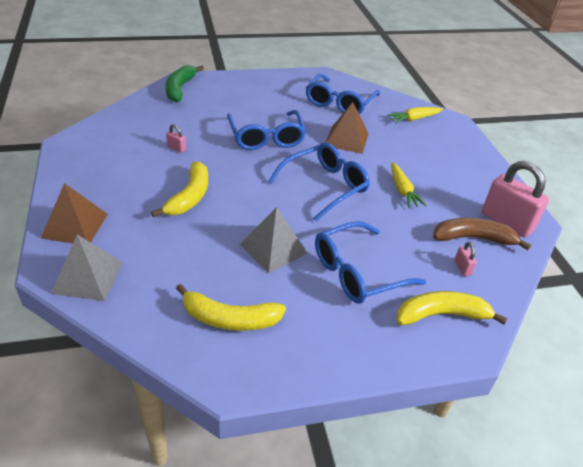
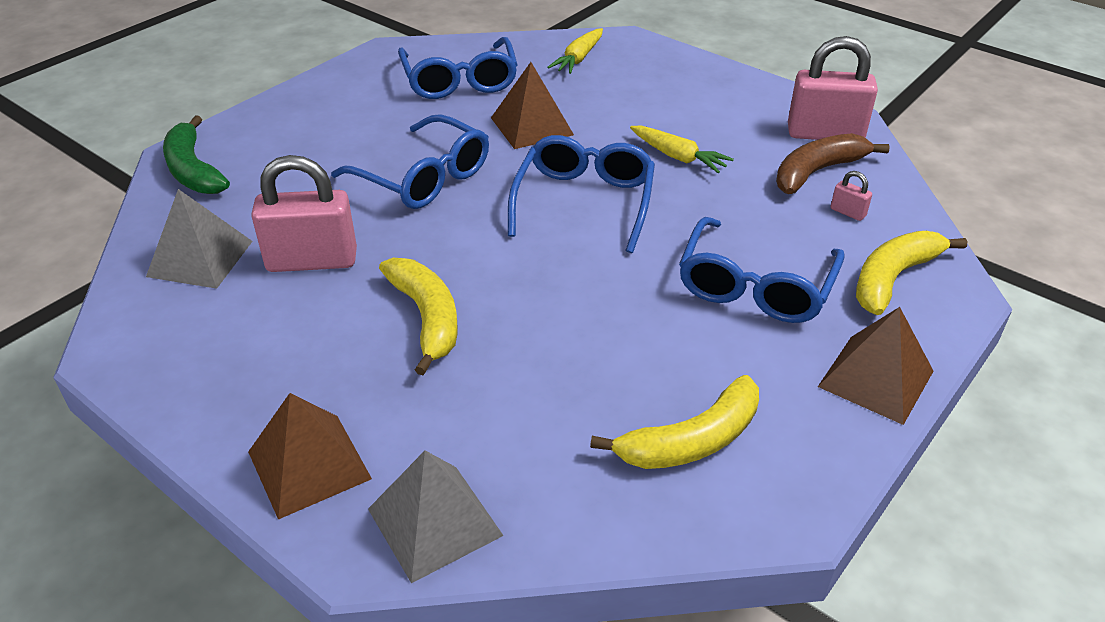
camera: 35 degrees left, 0 degrees up
pink padlock [166,124,186,153] -> pink padlock [251,155,357,272], size x2.39
grey pyramid [240,207,308,273] -> grey pyramid moved to [146,189,253,289]
none -> brown pyramid [818,307,934,425]

